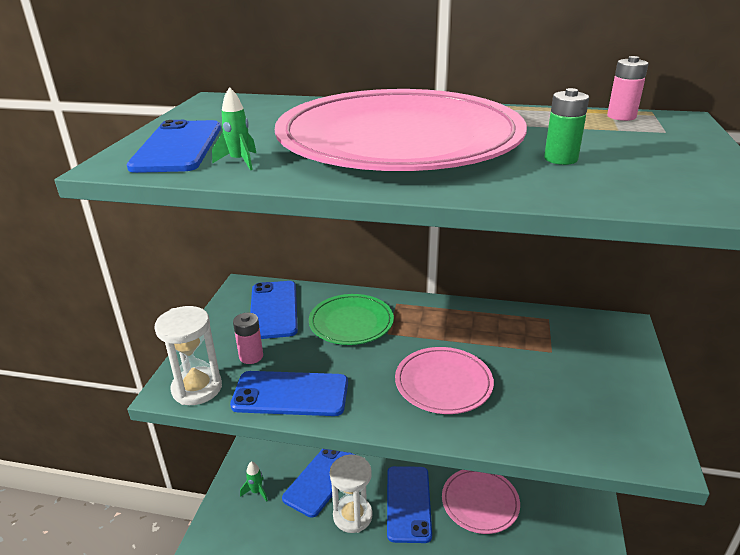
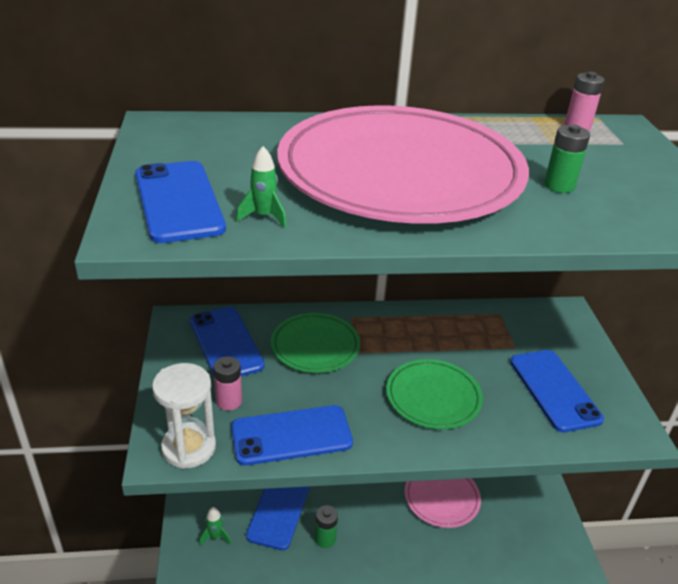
camera: 20 degrees left, 5 degrees up
white hourglass [330,455,372,533] -> green battery [315,505,338,548]
blue phone [387,466,432,543] -> blue phone moved to [510,350,604,432]
pink plate [395,347,494,414] -> green plate [386,359,483,429]

